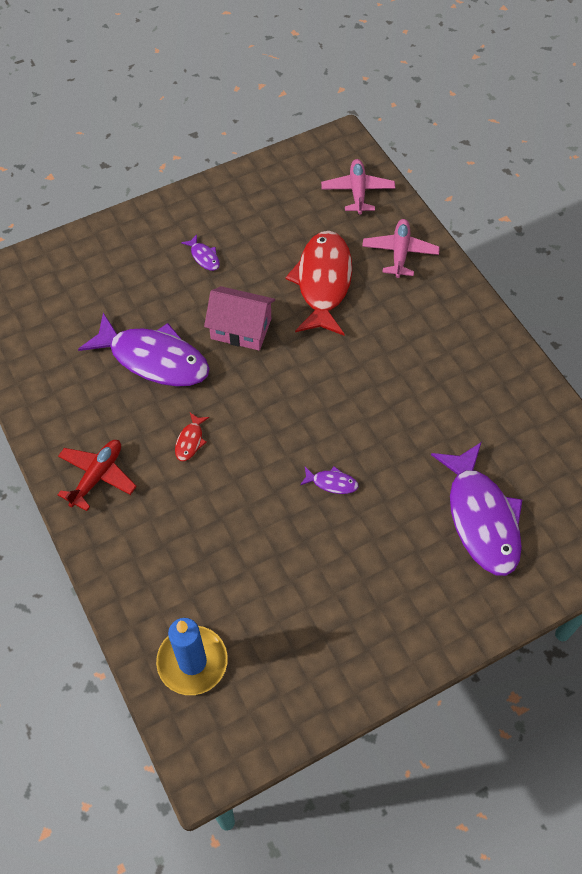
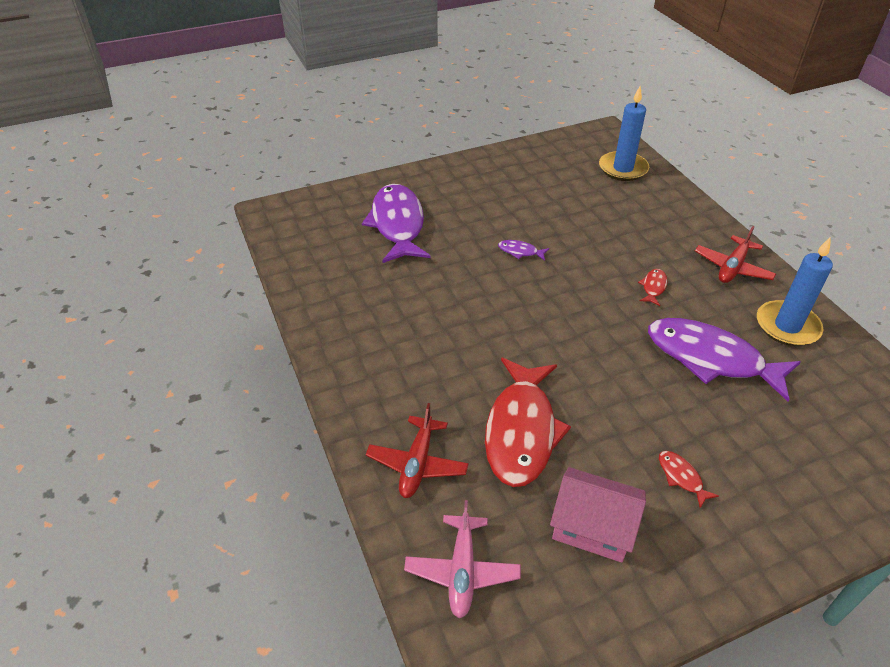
camera: 175 degrees left, 15 degrees down
purple fish [181,234,220,271] -> red fish [659,451,719,508]
pink house [204,286,275,351] -> pink house moved to [550,467,646,562]
pink plane [362,219,440,278] -> red plane [366,403,469,498]
none -> blue candle [757,237,833,346]

